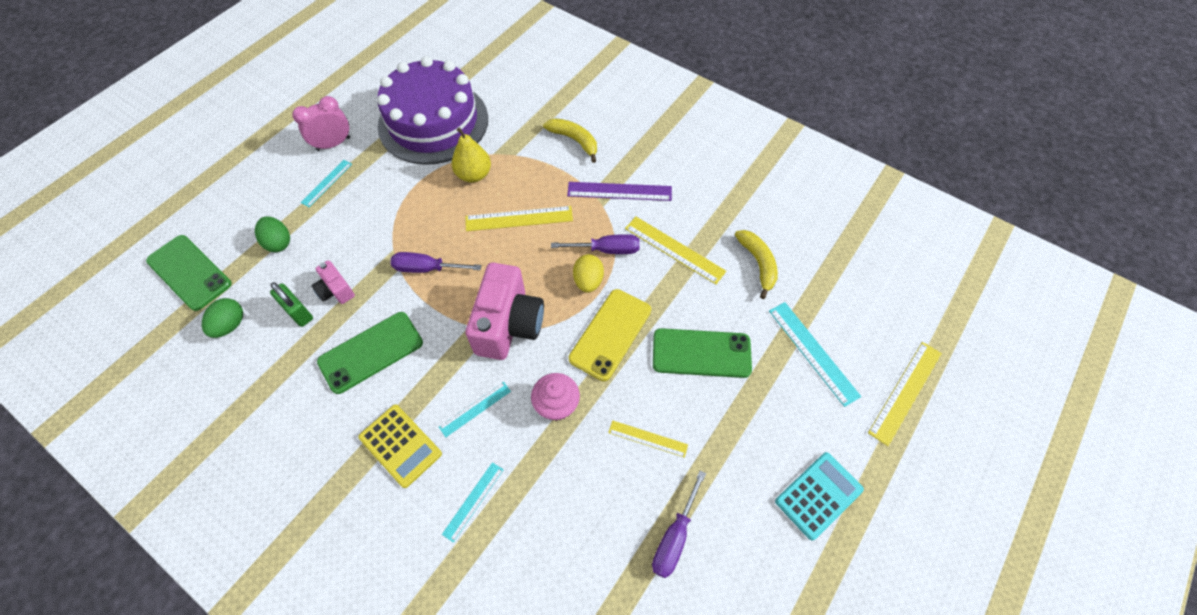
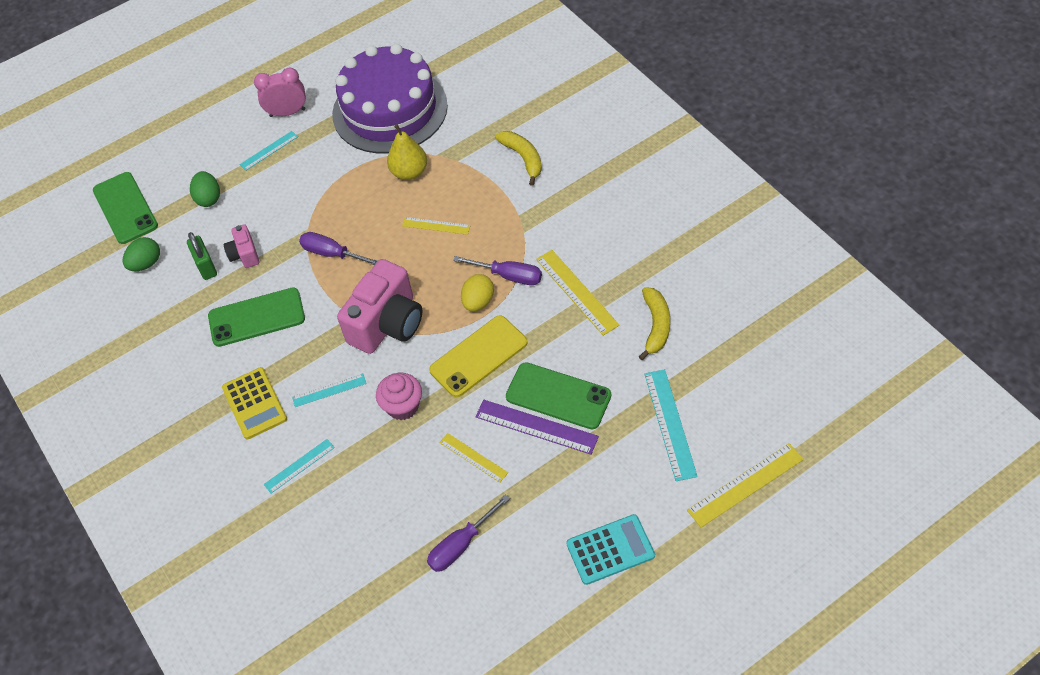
camera: 25 degrees right, 5 degrees down
yellow ruler [465,206,573,231] -> yellow ruler [402,217,471,235], size x0.62
purple ruler [567,182,672,201] -> purple ruler moved to [475,400,599,454]

